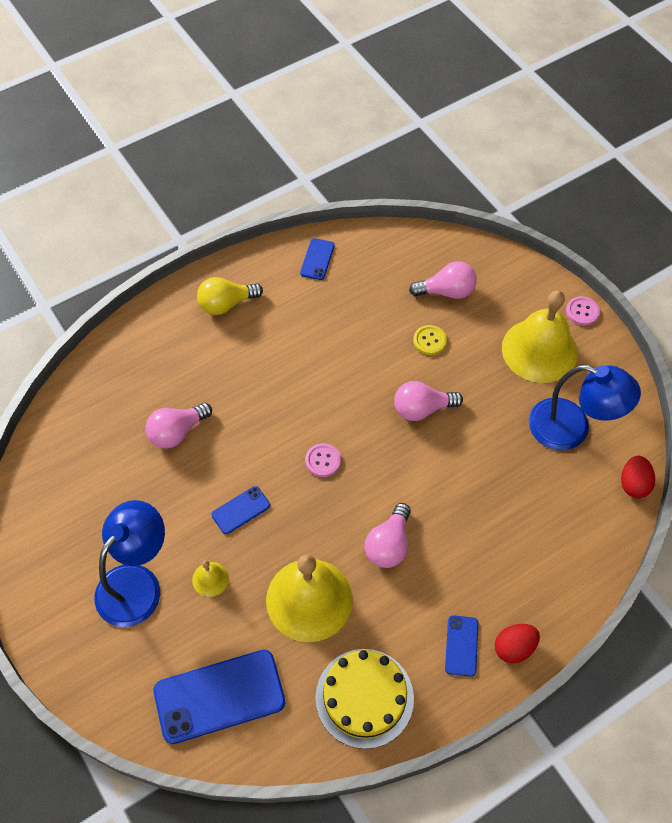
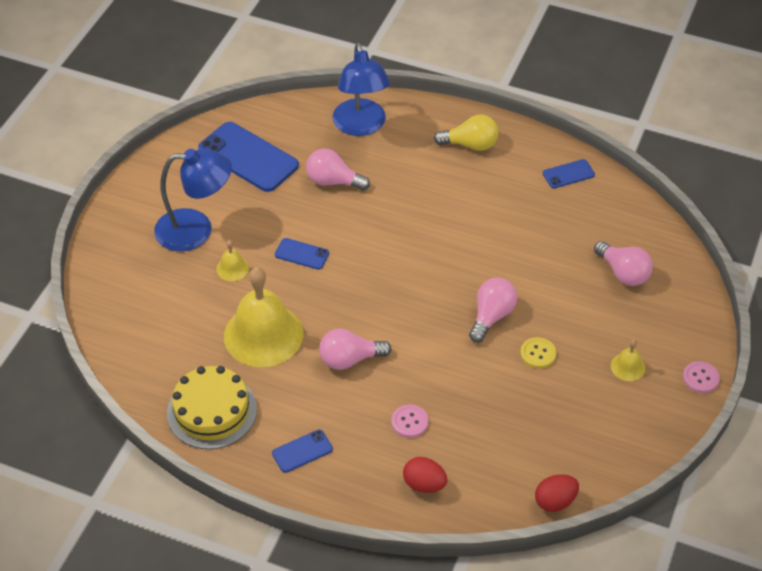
camera: 55 degrees right, 10 degrees down
blue phone [154,650,285,744] -> blue phone moved to [198,122,299,192]
yellow light bulb [197,277,263,315] -> yellow light bulb turned 150 degrees clockwise [434,114,499,151]
pink button [305,443,341,477] -> pink button moved to [391,404,428,438]
pink light bulb [394,381,463,421] -> pink light bulb turned 75 degrees clockwise [469,278,517,343]
yellow button [413,325,447,355] -> yellow button moved to [520,337,556,368]
red egg [495,624,540,663] -> red egg moved to [403,457,447,493]
yellow bell [502,290,578,383] -> yellow bell [611,339,645,381], size x0.43
blue lamp [529,365,641,450] -> blue lamp moved to [333,42,390,136]

